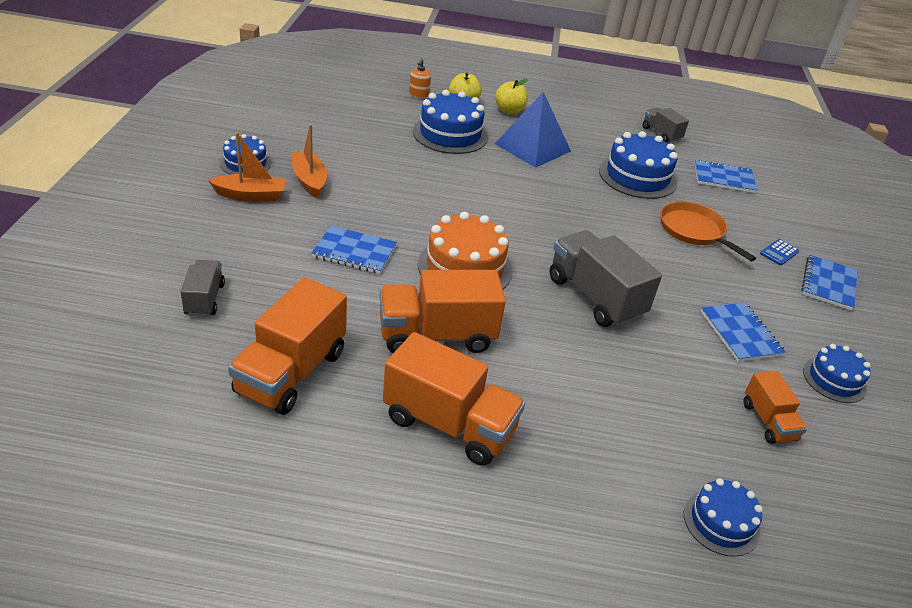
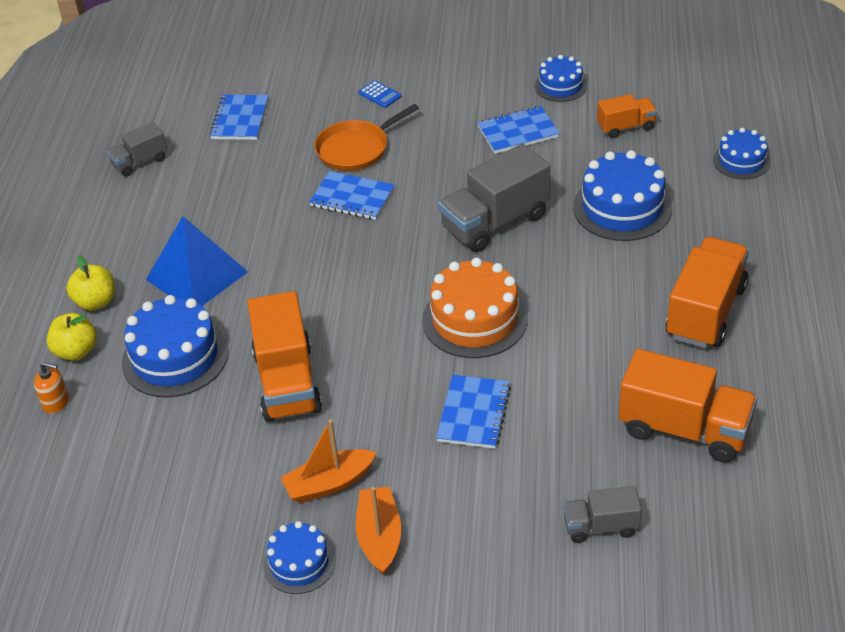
camera: 85 degrees left, 5 degrees up
orange truck [379,270,506,353] -> orange truck moved to [247,291,322,422]
blue cake [599,131,678,199] -> blue cake moved to [573,150,672,241]
blue notebook [802,255,858,311] -> blue notebook moved to [309,171,395,220]

